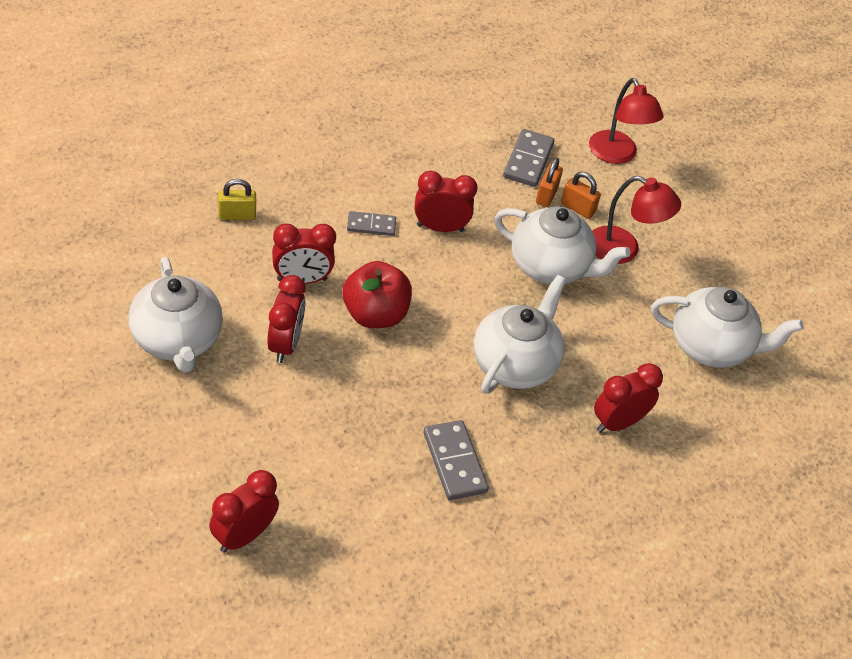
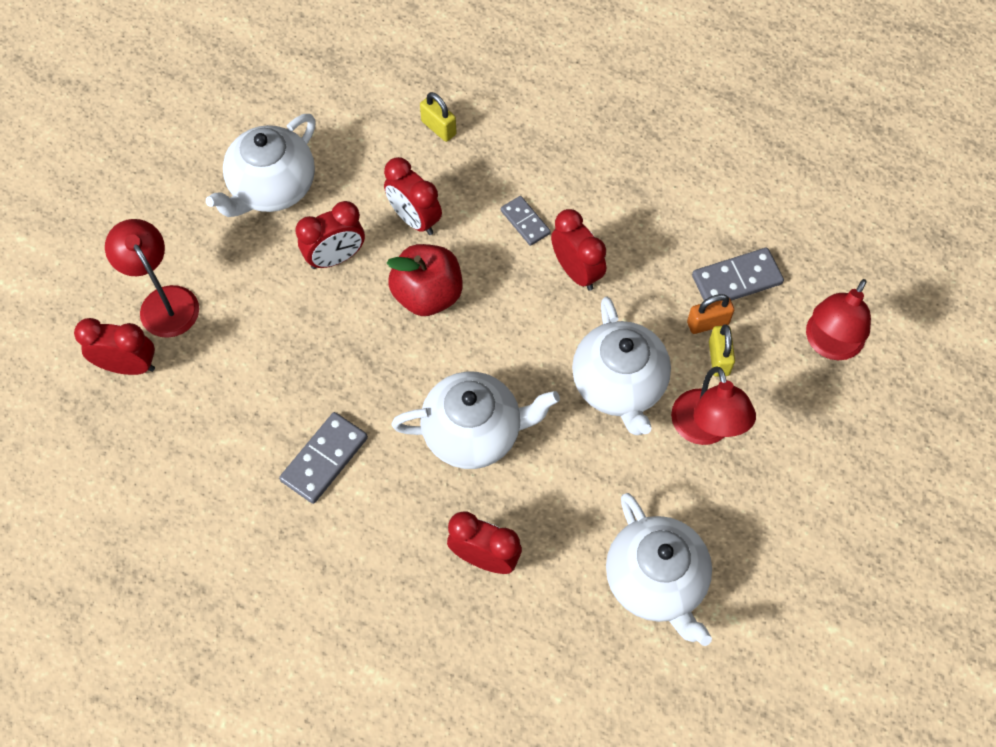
camera: 60 degrees right, 15 degrees up
orange padlock [561,172,601,219] -> yellow padlock [709,324,735,377]
none -> red lamp [105,219,199,338]

